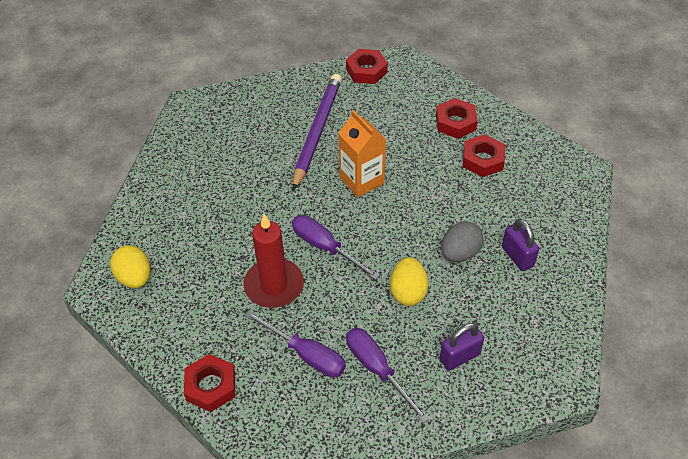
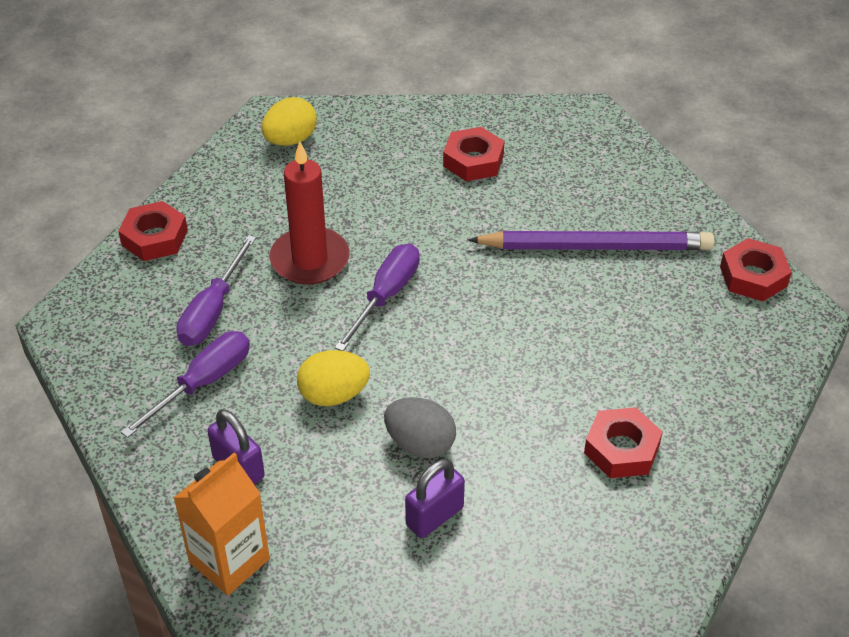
camera: 75 degrees right, 5 degrees down
orange carton [338,110,386,197] -> orange carton moved to [174,453,270,595]
red nut [436,98,478,139] -> red nut moved to [443,127,505,181]

